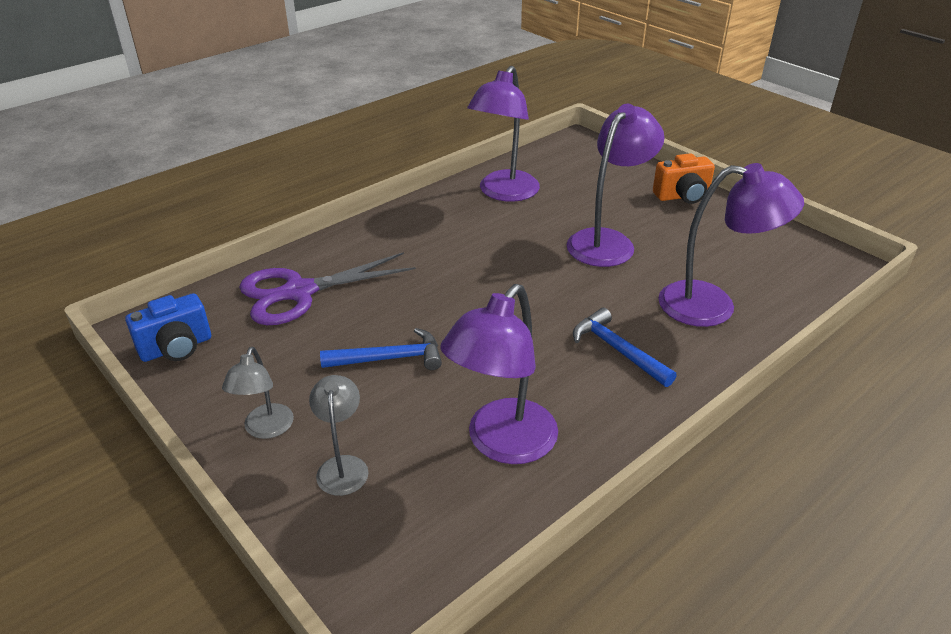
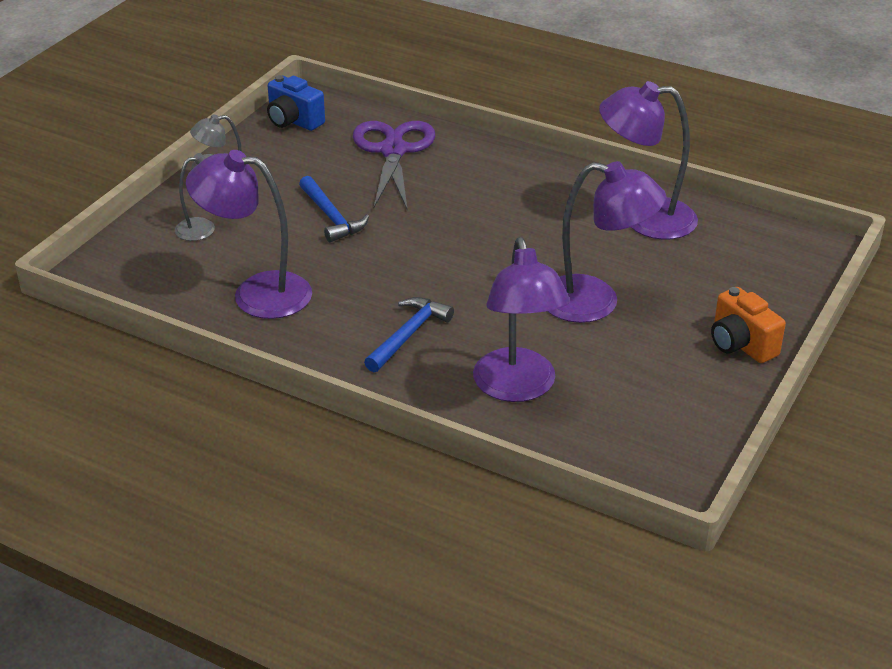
camera: 70 degrees right, 0 degrees up
purple scissors [239,252,416,325] -> purple scissors turned 45 degrees clockwise [353,121,435,211]

